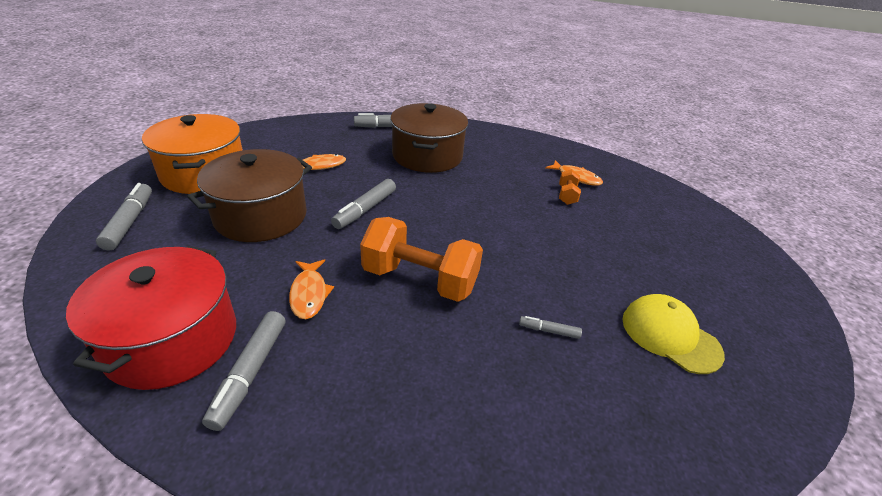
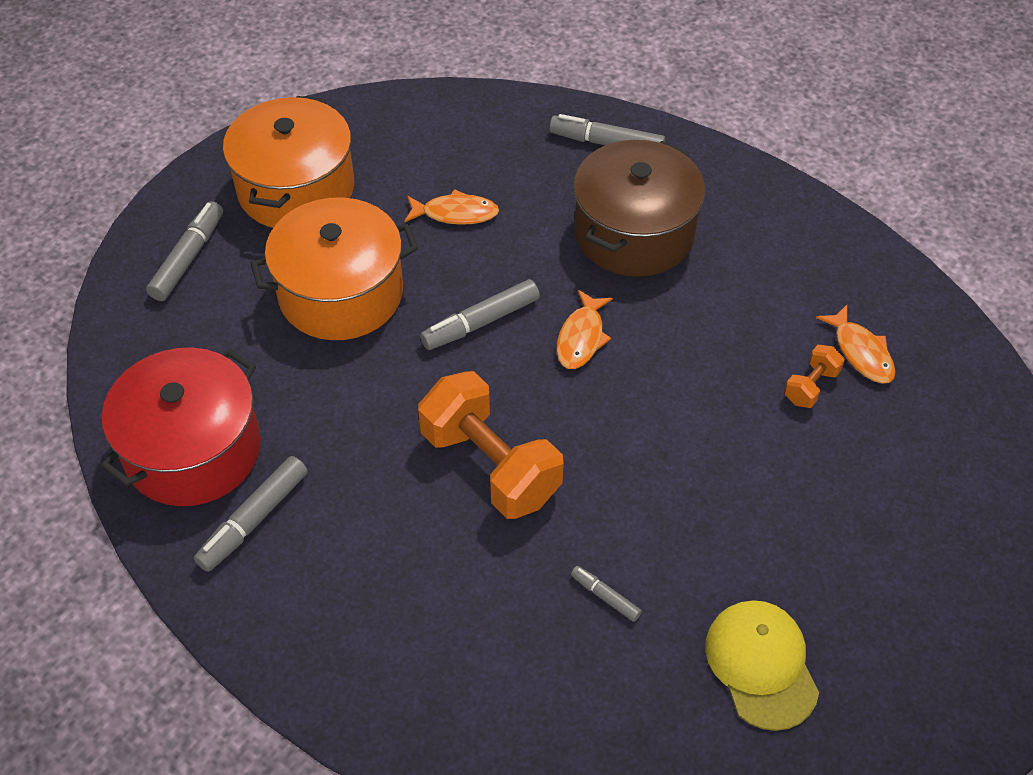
camera: 30 degrees right, 15 degrees up
brown pot [187,149,312,242] -> orange pot [250,197,418,340]
orange fish [289,259,334,319] -> orange fish moved to [556,290,613,369]

